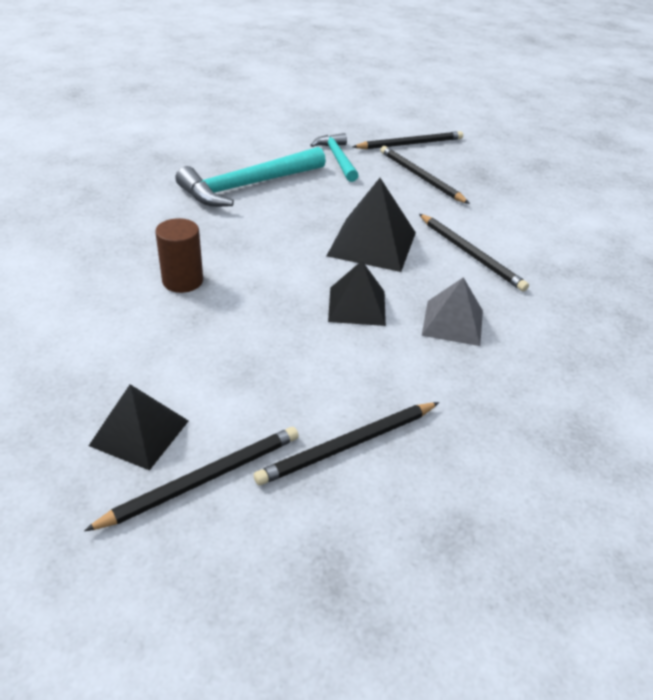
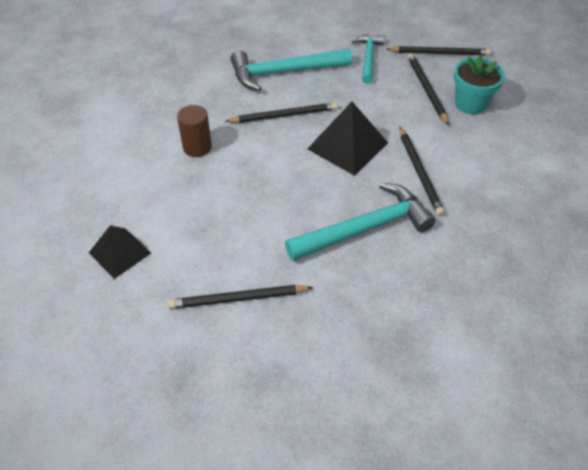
camera: 25 degrees right, 10 degrees up
black pencil [84,427,299,531] -> black pencil moved to [225,102,338,123]
black pyramid [328,261,386,326] -> none
grey pyramid [422,277,483,346] -> turquoise hammer [285,183,435,261]
none -> turquoise flower pot [454,55,505,115]

